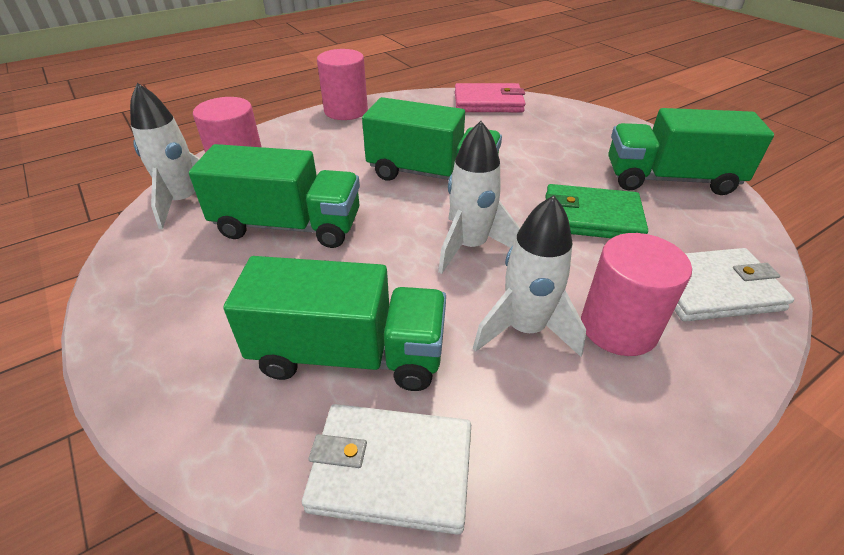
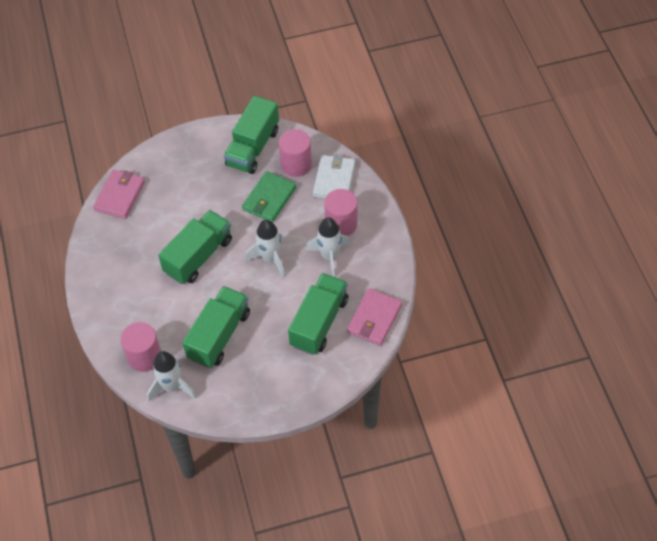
camera: 70 degrees left, 15 degrees up
white wallet [302,404,471,535] -> pink wallet [347,288,402,346]
pink cylinder [317,49,368,120] -> pink cylinder moved to [279,129,312,177]

